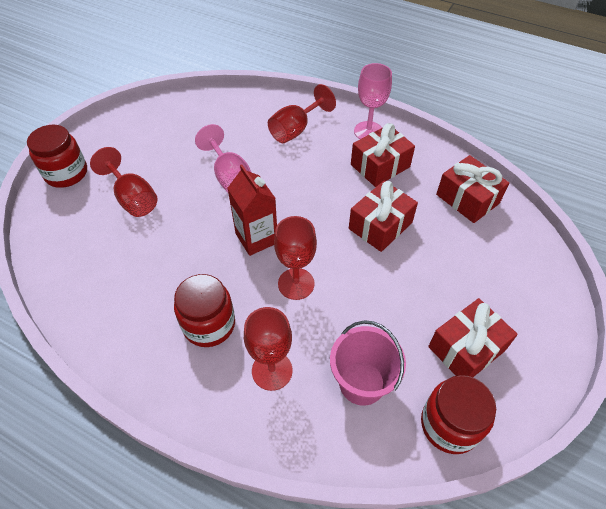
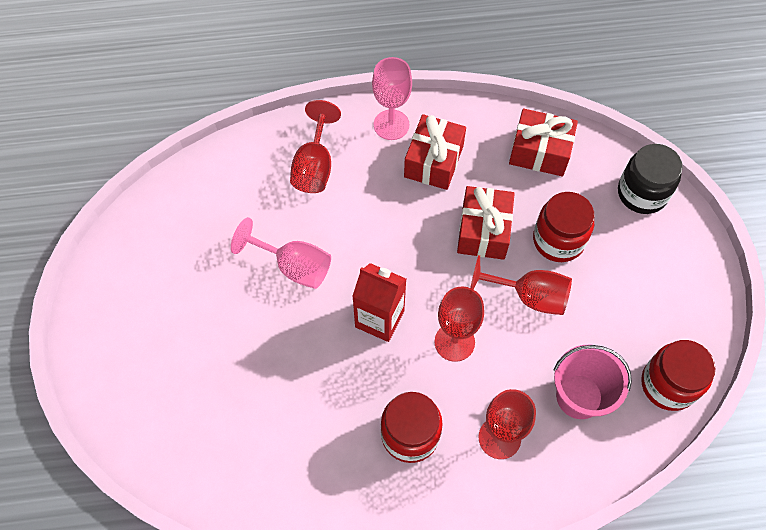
camera: 35 degrees left, 10 degrees up
red jar [27,125,87,188] -> red jar moved to [533,192,595,262]
red goblet [90,147,158,217] -> red goblet moved to [470,255,572,315]
red gift [428,298,518,377] -> none
none -> black jar [618,144,683,214]

